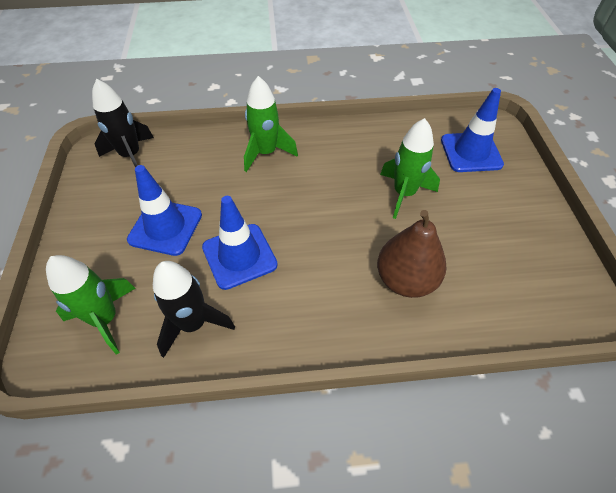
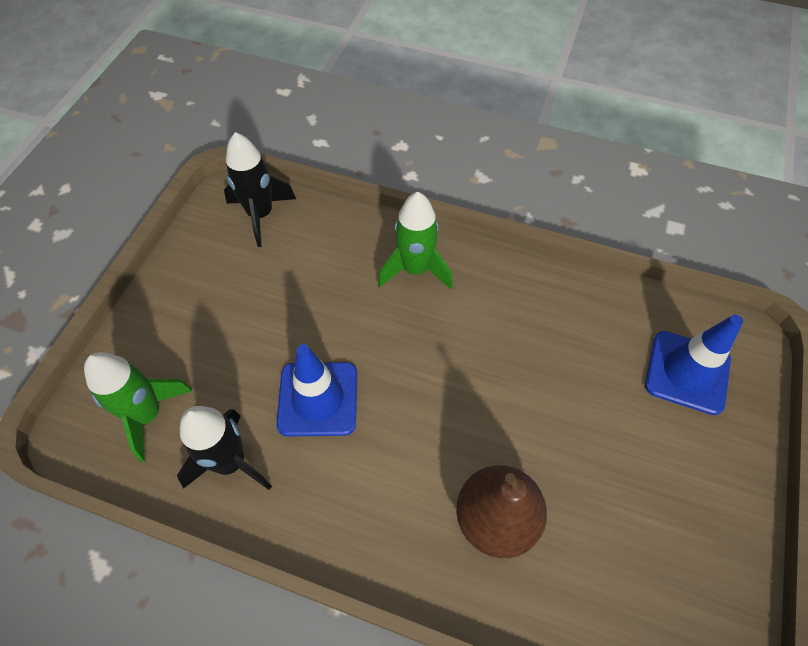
camera: 25 degrees right, 5 degrees up
blue traffic cone [127,165,202,256] -> none
green rocket [380,118,440,219] -> none

